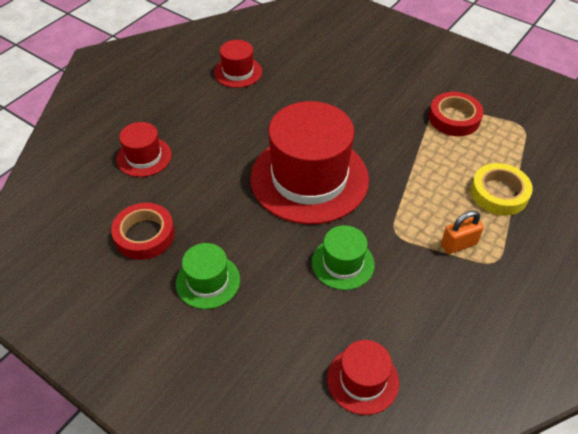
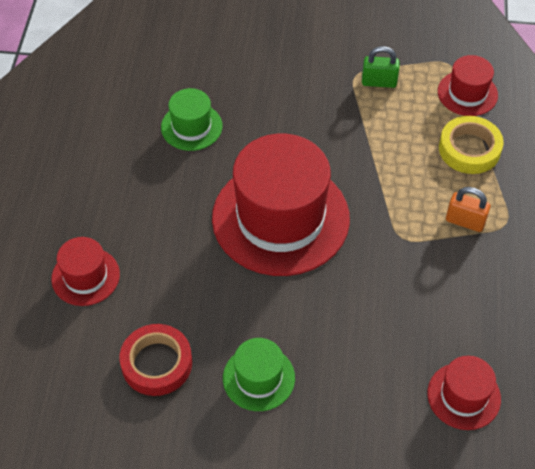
camera: 30 degrees left, 5 degrees up
red hat [214,40,262,88] -> red hat moved to [438,55,498,116]
green hat [312,225,375,290] -> green hat moved to [161,88,222,151]
red tape [429,92,484,136] -> green padlock [362,46,400,88]
orange padlock [441,210,484,254] -> orange padlock turned 75 degrees clockwise [446,187,490,232]

